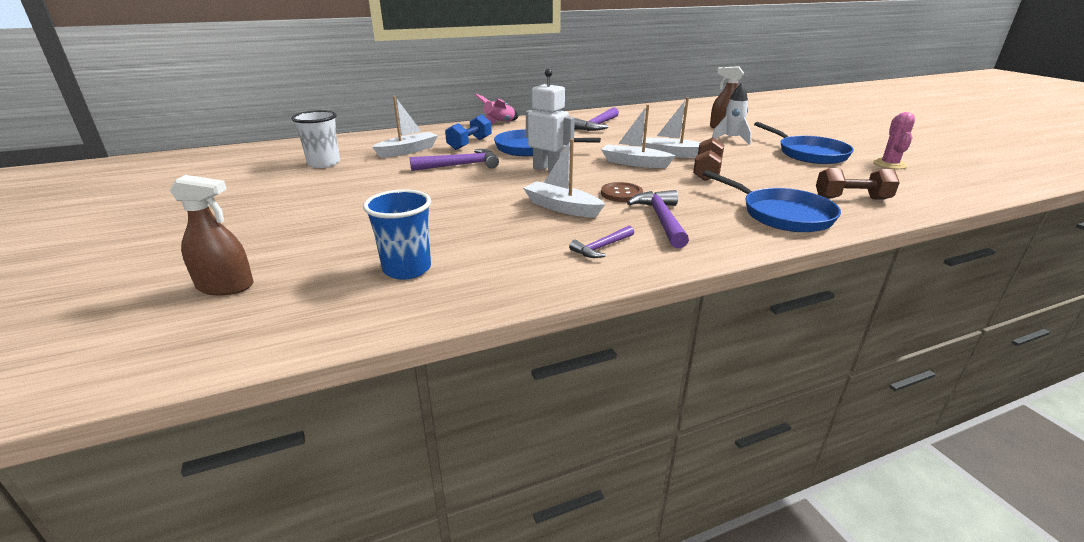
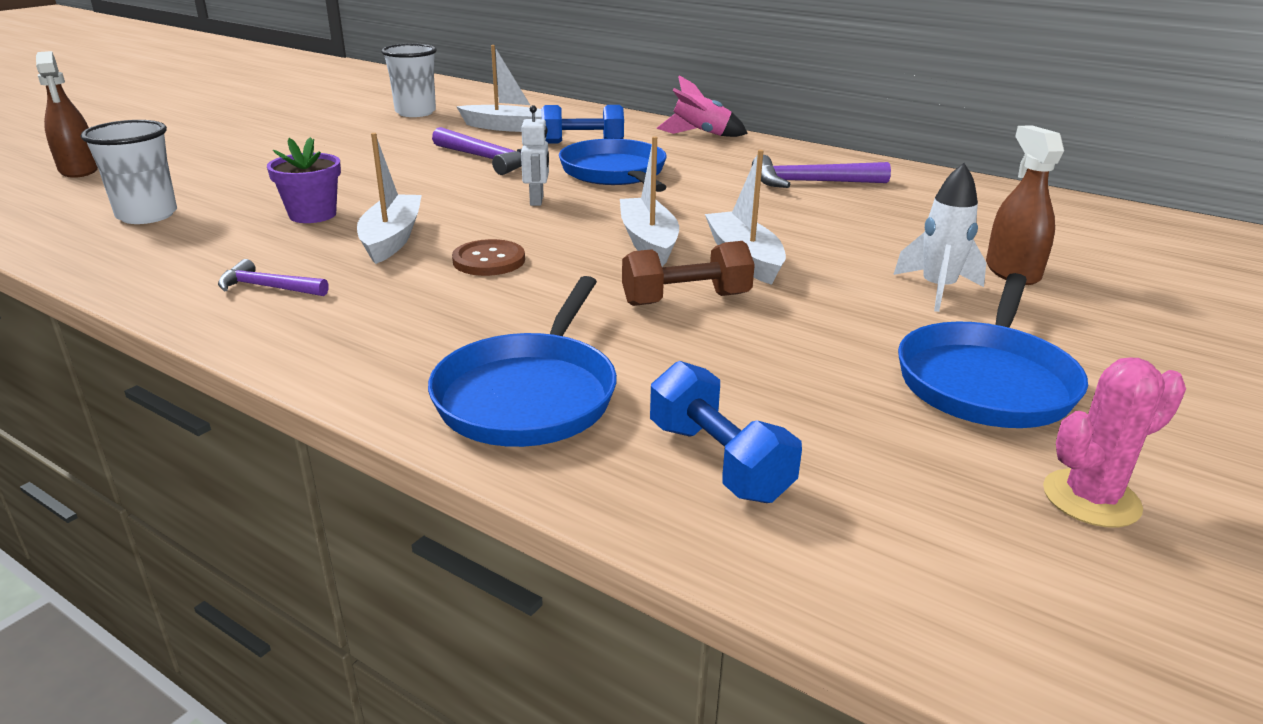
camera: 55 degrees right, 0 degrees up
blue cup [363,189,431,280] -> white cup [81,120,177,224]
white robot [526,69,575,172] -> white robot [521,105,549,206], size x0.60
purple hammer [627,190,689,248] -> none
brown dumbbell [816,168,900,200] -> blue dumbbell [650,361,802,503]
none -> purple flower pot [267,137,341,223]

